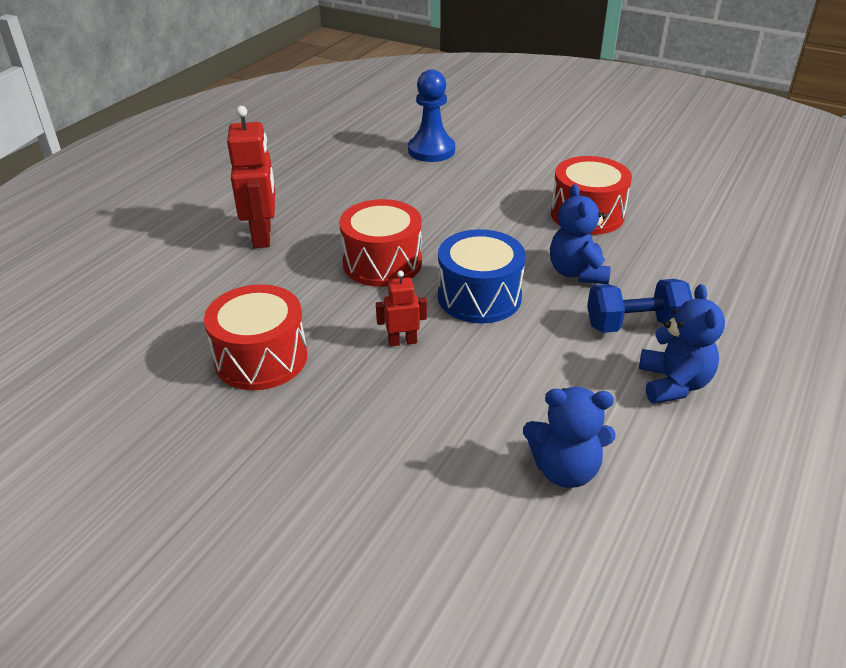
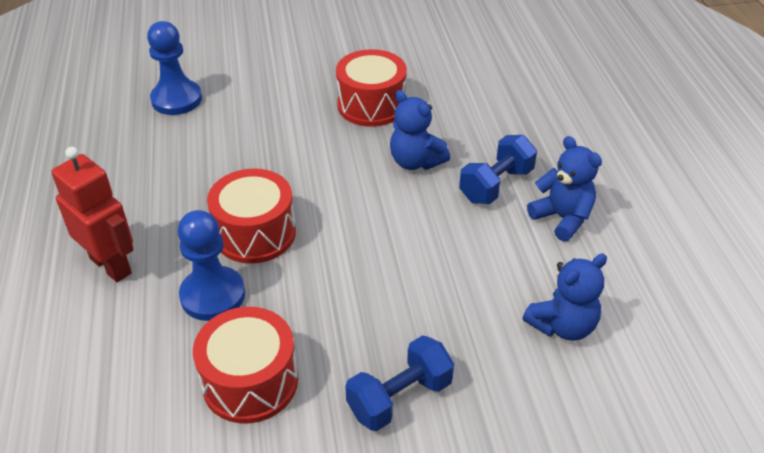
camera: 40 degrees left, 5 degrees up
red robot [376,271,427,347] -> none
blue drum [438,229,526,323] -> none
none -> blue pawn [178,210,245,321]
none -> blue dumbbell [345,335,454,431]

